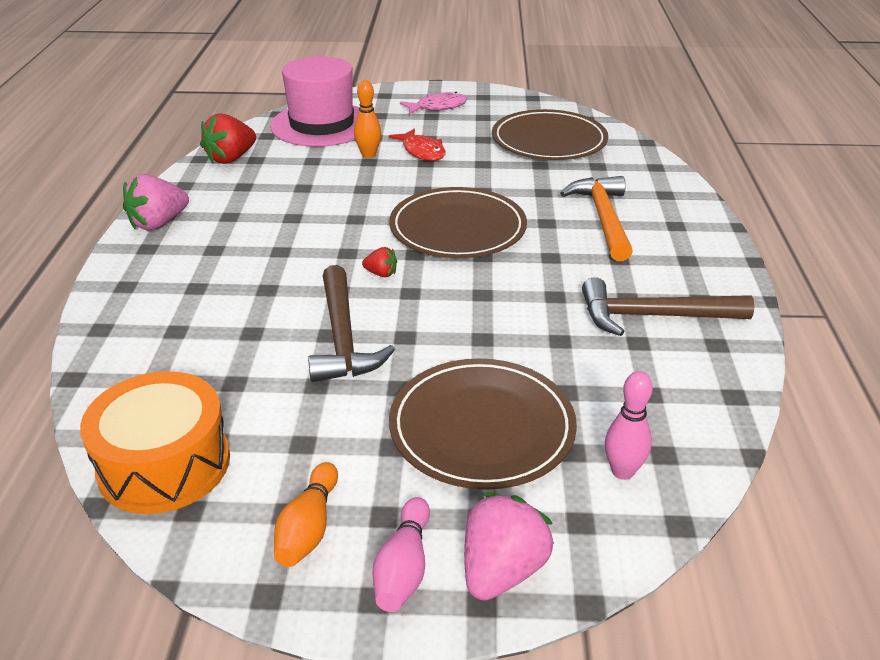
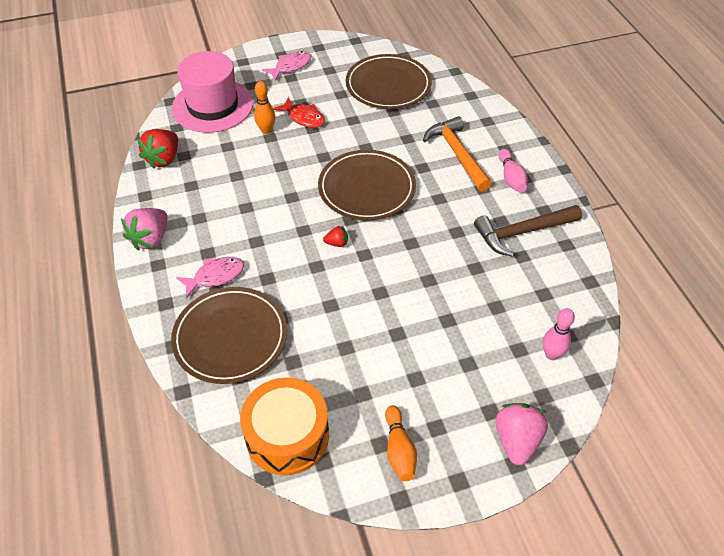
camera: 20 degrees left, 15 degrees up
brown hammer [308,265,395,382] -> none
pink bowling pin [373,497,430,612] -> pink bowling pin moved to [498,149,527,193]
brown plate [389,359,577,490] -> brown plate moved to [171,287,287,384]
none -> pink fish [176,257,244,299]

